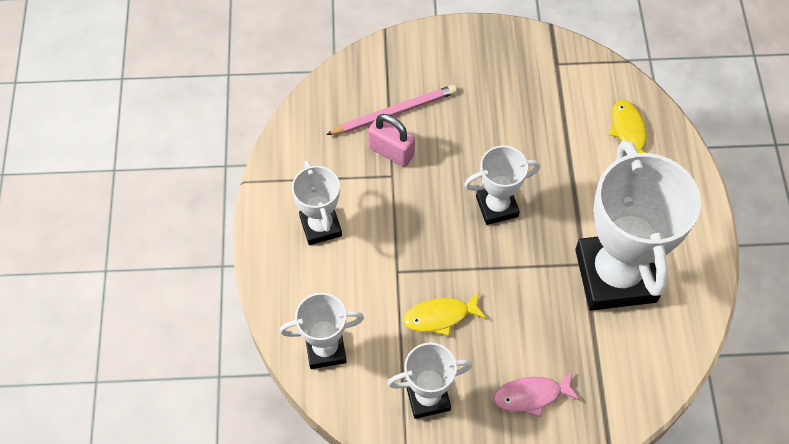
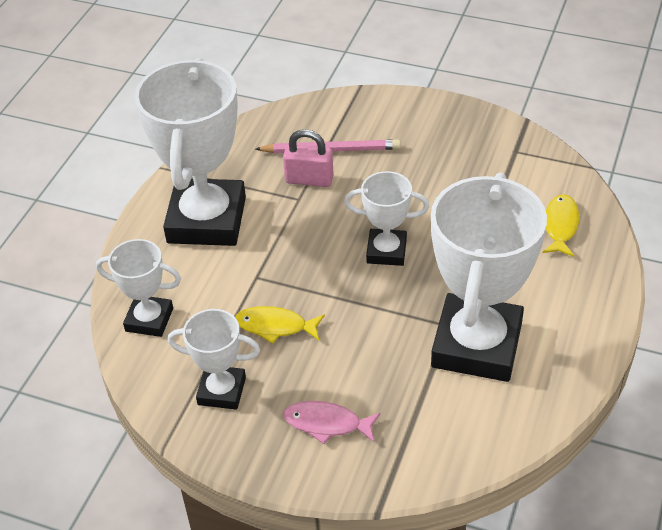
camera: 25 degrees right, 15 degrees down
white trophy [292,161,342,245] -> white trophy [135,58,246,246], size x1.95
pink padlock [368,114,415,167] -> pink padlock turned 45 degrees counterclockwise [283,129,334,187]

